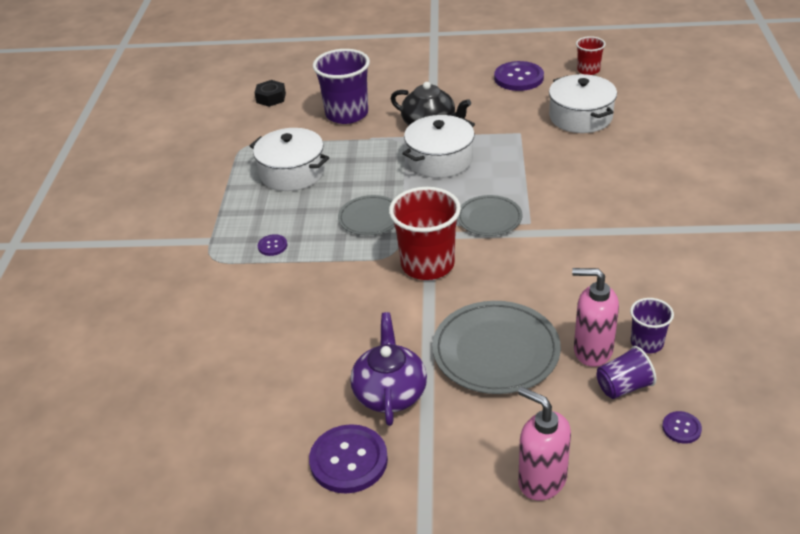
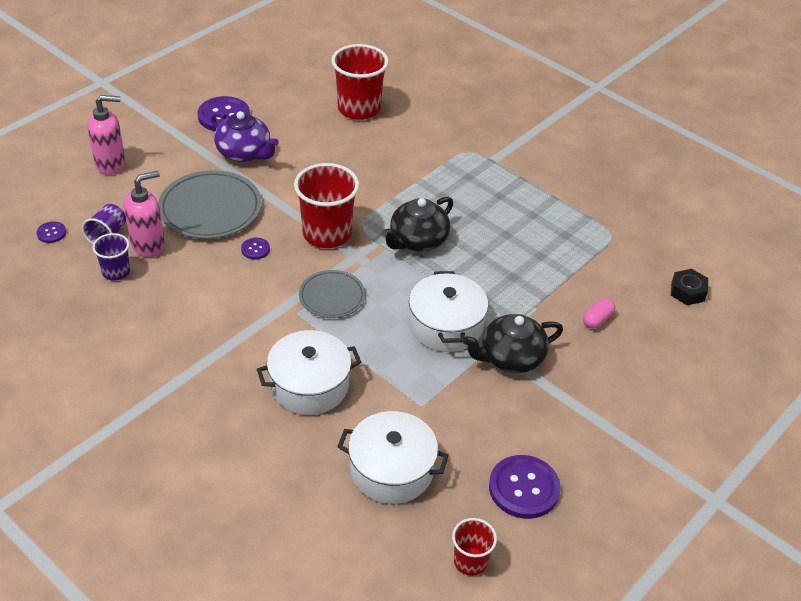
camera: 125 degrees right, 5 degrees up
white pot [250,128,329,191] -> white pot moved to [257,330,361,415]
purple button [258,234,287,256] -> purple button moved to [241,238,270,259]
purple cup [313,49,370,124] -> pink capsule [583,298,615,329]
grey plate [338,195,395,236] -> black teapot [382,197,453,251]
none -> red cup [331,44,389,120]

